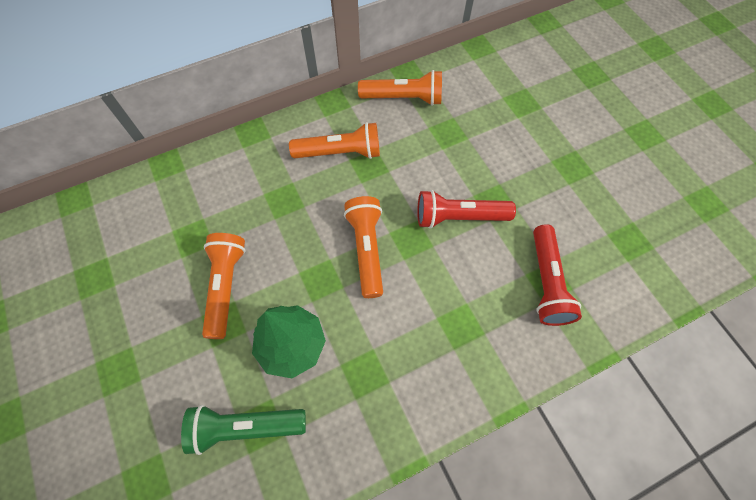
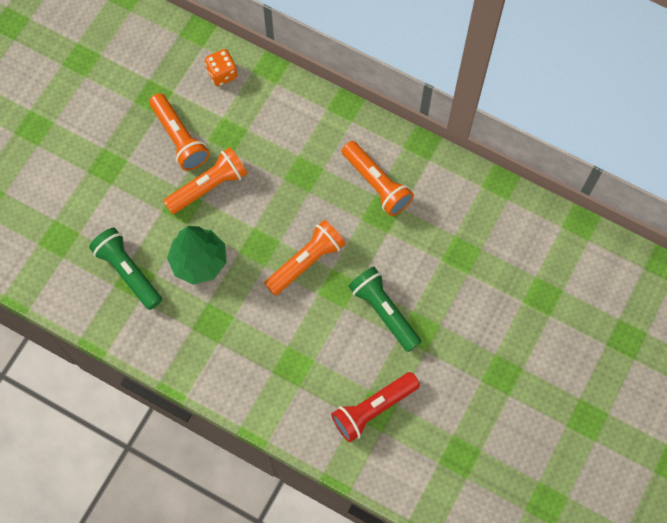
camera: 55 degrees right, 5 degrees up
orange flashlight [358,70,442,106] -> orange flashlight moved to [149,93,210,171]
red flashlight [417,190,516,229] -> green flashlight [348,267,421,352]
none -> orange dice [205,49,238,86]

